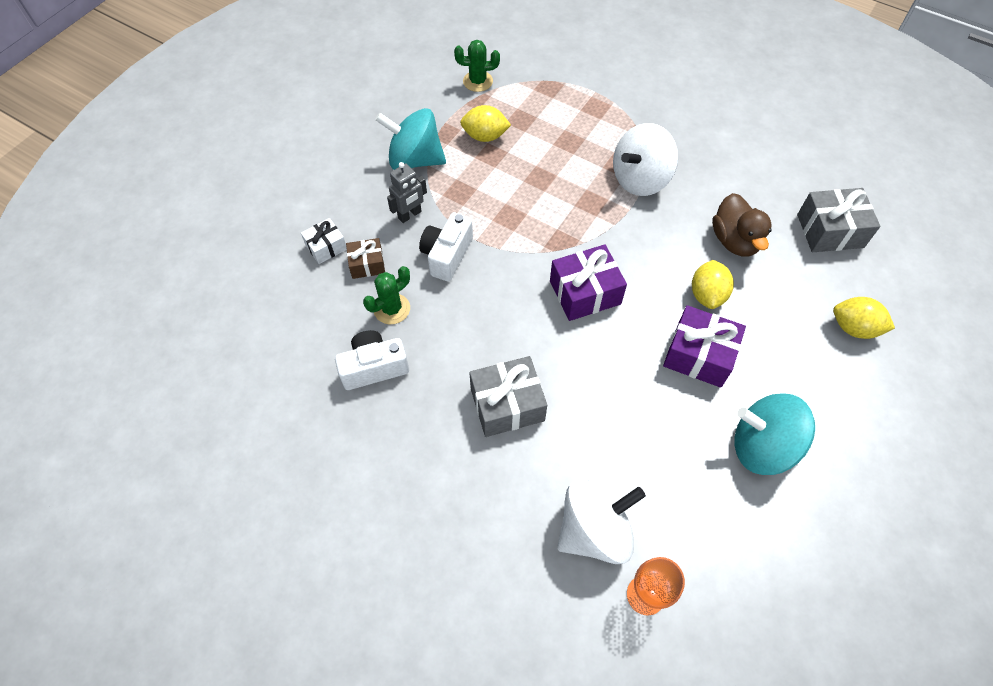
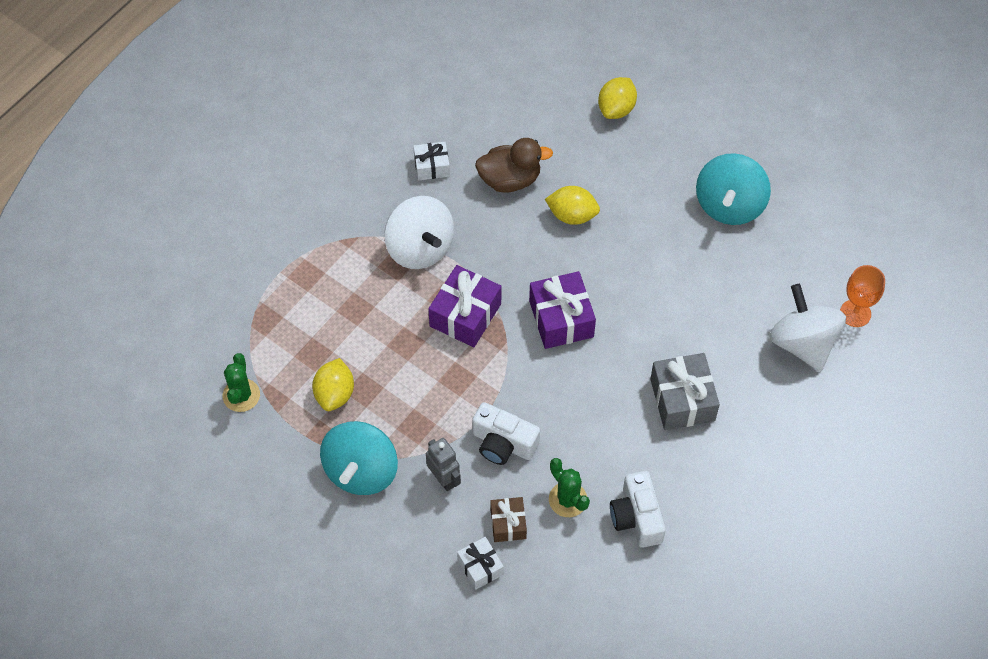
camera: 85 degrees left, 0 degrees up
purple gift [663,305,746,388] -> purple gift moved to [428,265,501,347]
grey gift [797,188,880,252] -> none
none -> white gift [413,142,450,181]

